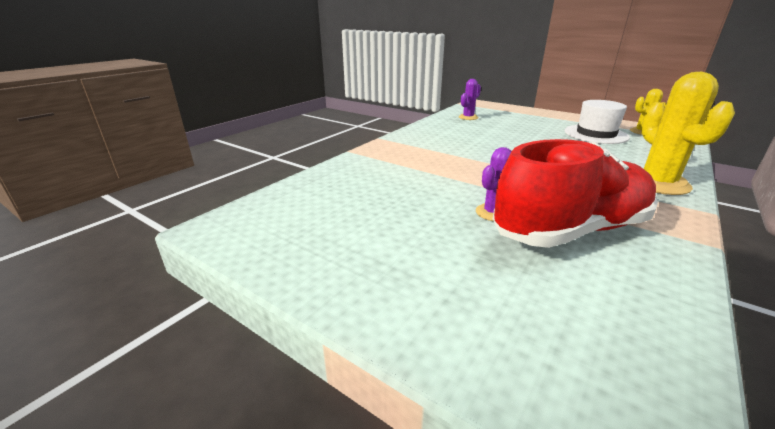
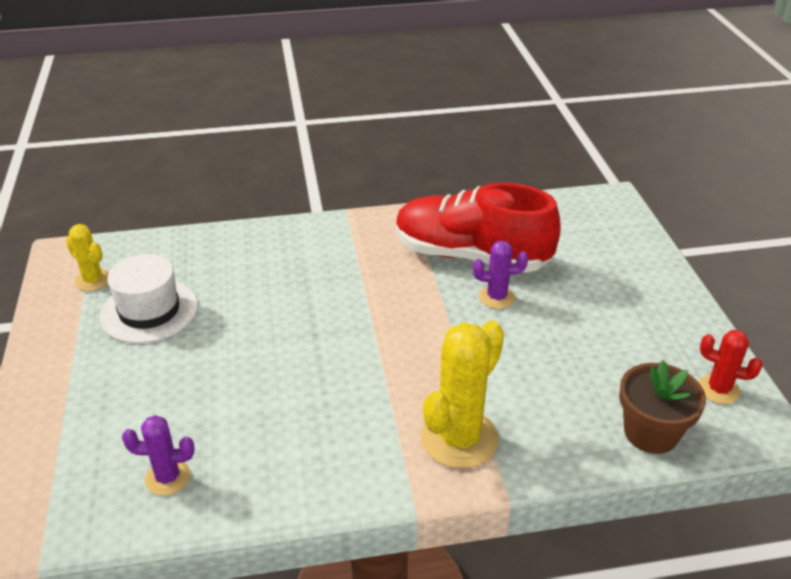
camera: 135 degrees left, 10 degrees up
yellow cactus [641,72,735,195] -> yellow cactus moved to [421,320,504,469]
none -> brown flower pot [619,360,706,454]
none -> red cactus [699,330,763,404]

